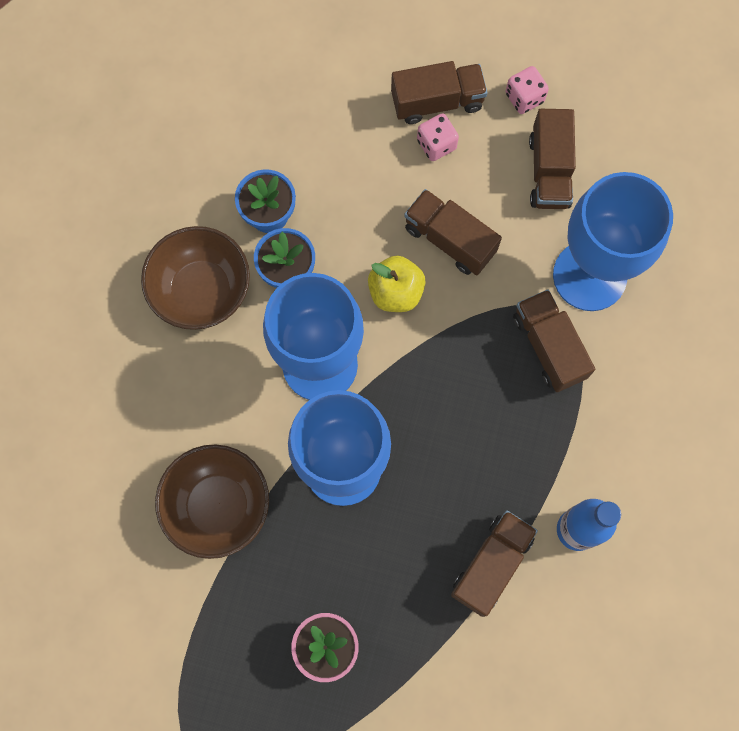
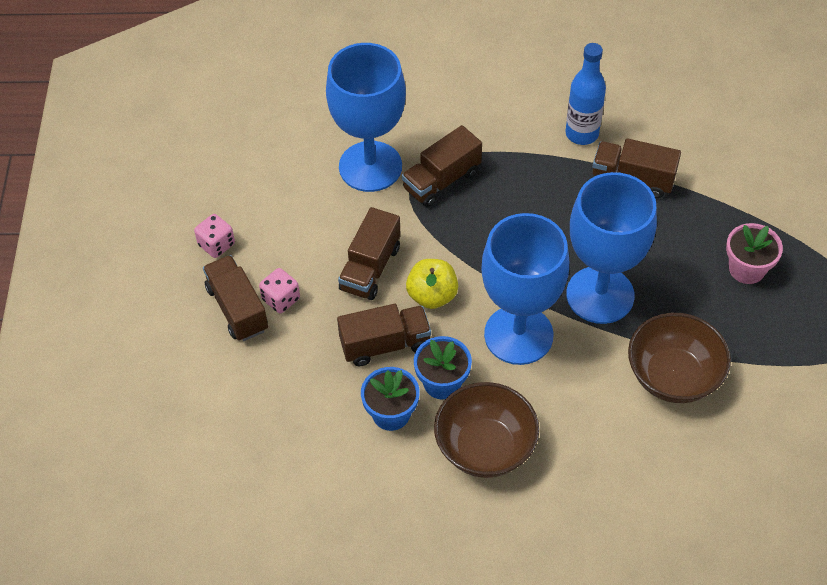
camera: 105 degrees left, 20 degrees down
brown truck [529,109,576,209] -> brown truck moved to [337,304,431,366]

